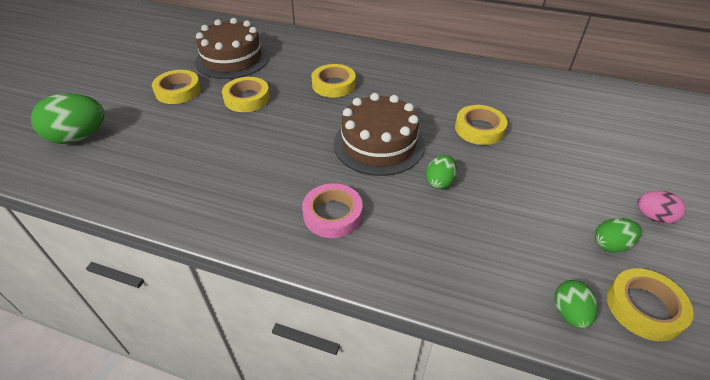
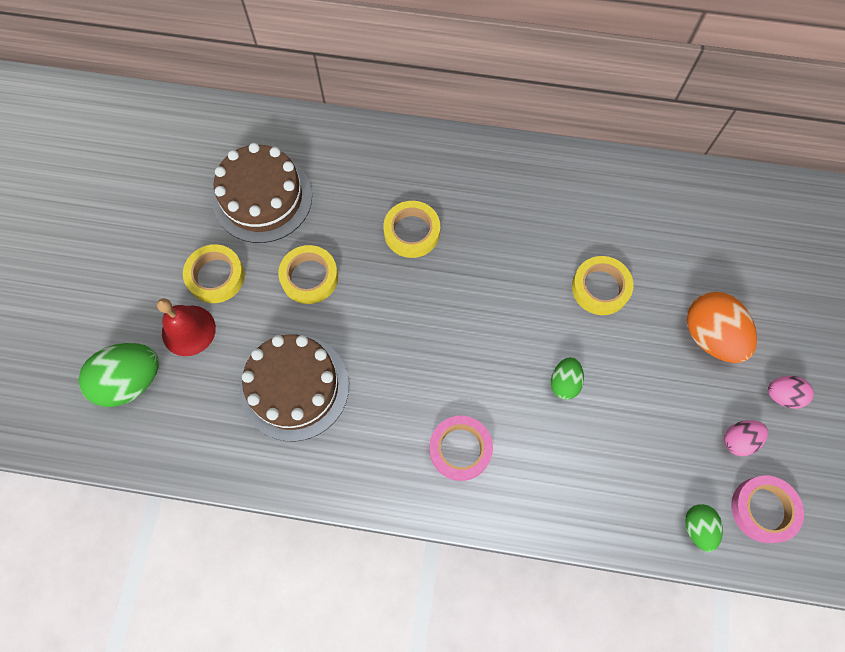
camera: 10 degrees left, 25 degrees up
brown cake [334,93,425,176] -> brown cake moved to [240,334,349,441]
green egg [595,218,641,253] -> pink egg [724,420,768,456]
yellow tape [607,268,694,341] -> pink tape [731,476,804,543]
none -> red bell [157,298,216,356]
none -> orange egg [687,292,757,363]

